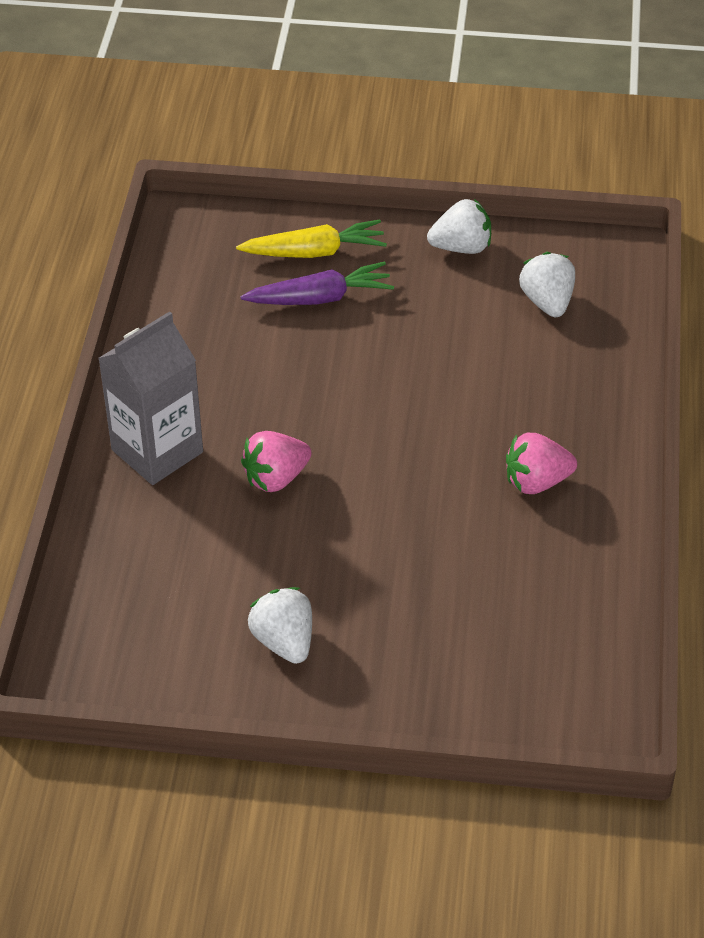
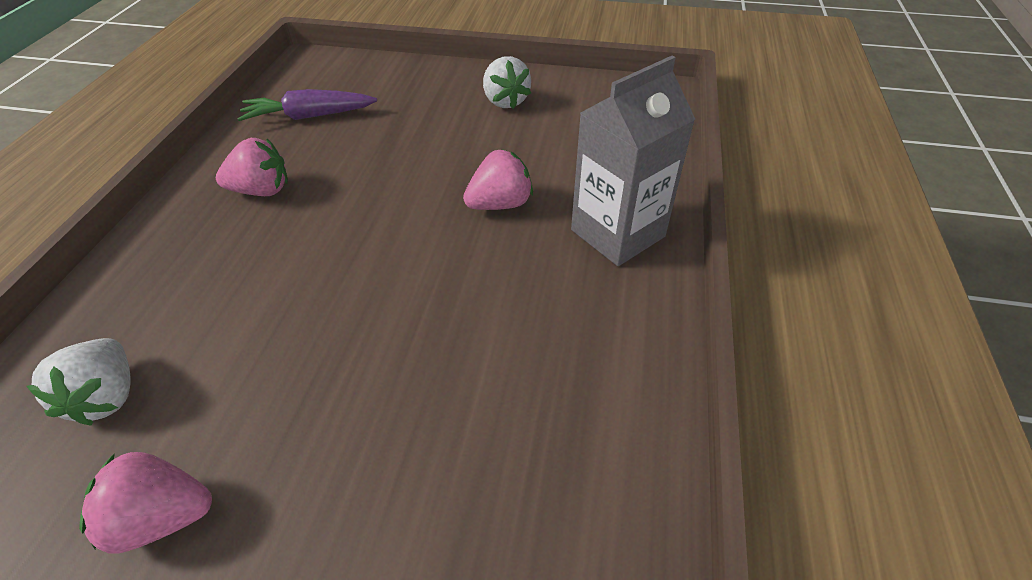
camera: 175 degrees left, 0 degrees up
yellow carrot [236,219,387,258] -> none
purple carrot [240,261,394,305] -> purple carrot moved to [237,89,377,121]
white strawberry [427,199,491,254] -> pink strawberry [79,452,212,554]

